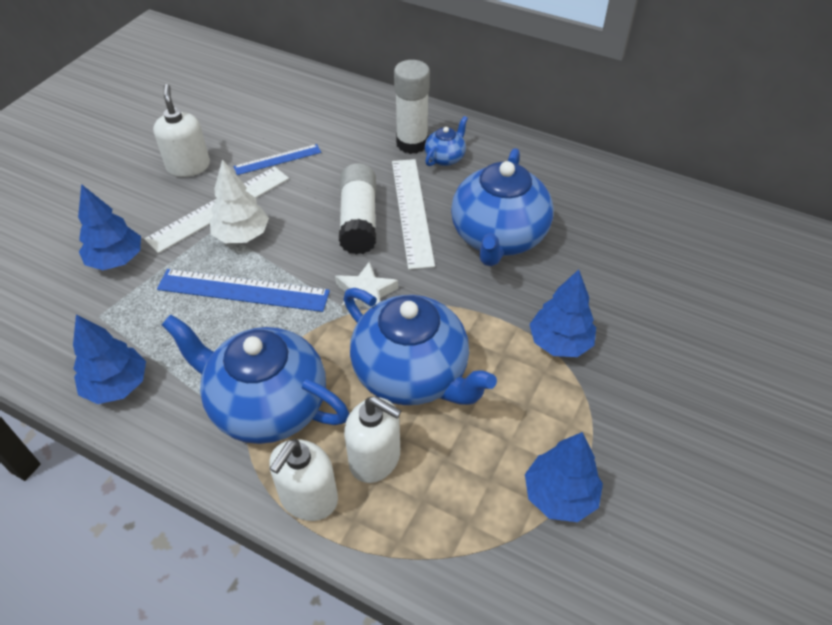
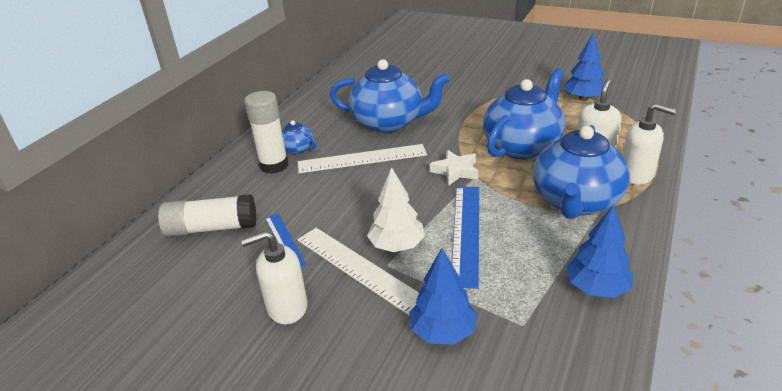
camera: 90 degrees left, 15 degrees down
white glue stick [339,163,376,255] -> white glue stick moved to [158,194,256,237]
blue tree [529,270,596,357] -> none

